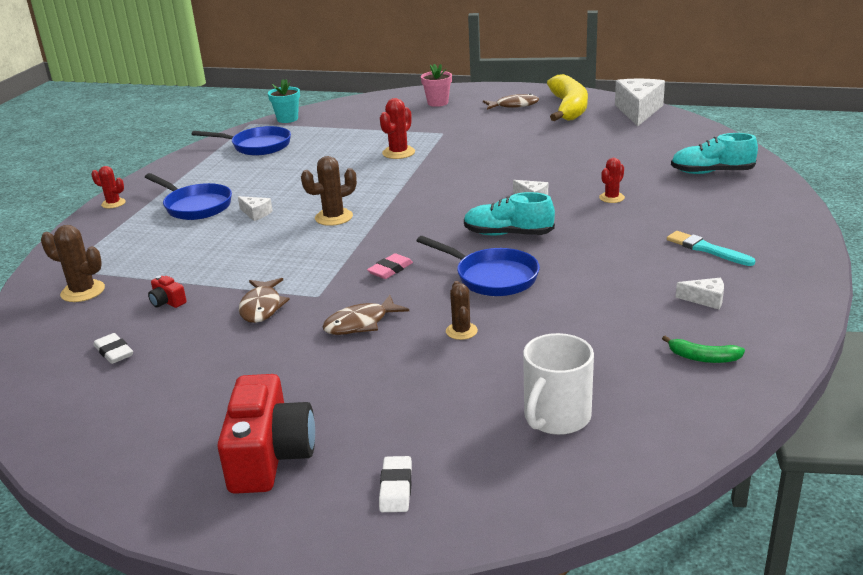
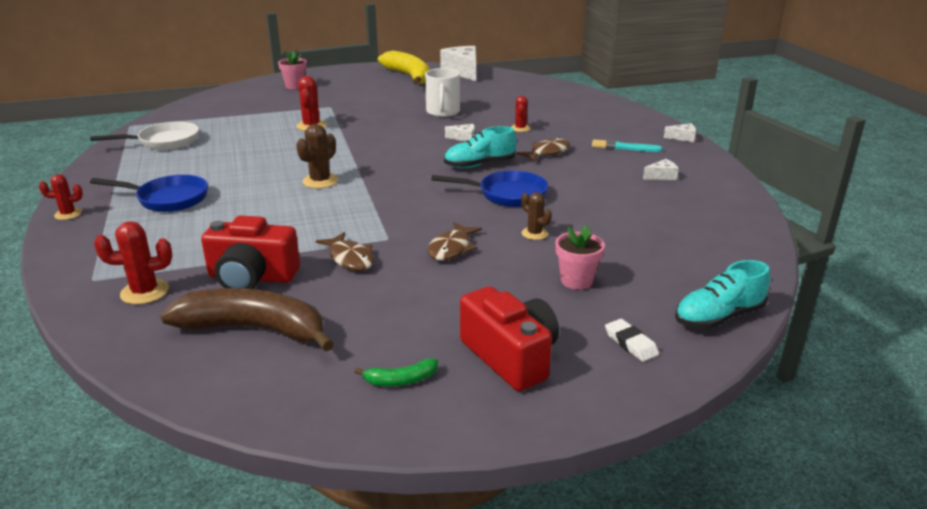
camera: 35 degrees left, 0 degrees up
brown cactus [41,225,105,302] -> red cactus [94,221,172,304]
white eraser [93,333,133,364] -> brown banana [160,288,334,351]
red camera [148,276,187,308] -> red camera [201,215,300,289], size x2.34
blue pan [192,126,291,155] -> white pan [90,121,199,150]
white cheese [238,196,273,221] -> white cheese moved to [664,123,696,142]
turquoise flower pot [268,79,300,123] -> none
pink eraser [367,253,413,279] -> none
brown fish [483,94,539,110] -> brown fish moved to [516,137,570,162]
white mug [523,333,594,435] -> white mug moved to [425,68,460,117]
green banana [662,335,745,363] -> green banana moved to [354,358,438,386]
turquoise shoe [671,133,758,174] -> turquoise shoe moved to [675,260,770,329]
none -> pink flower pot [555,225,605,290]

